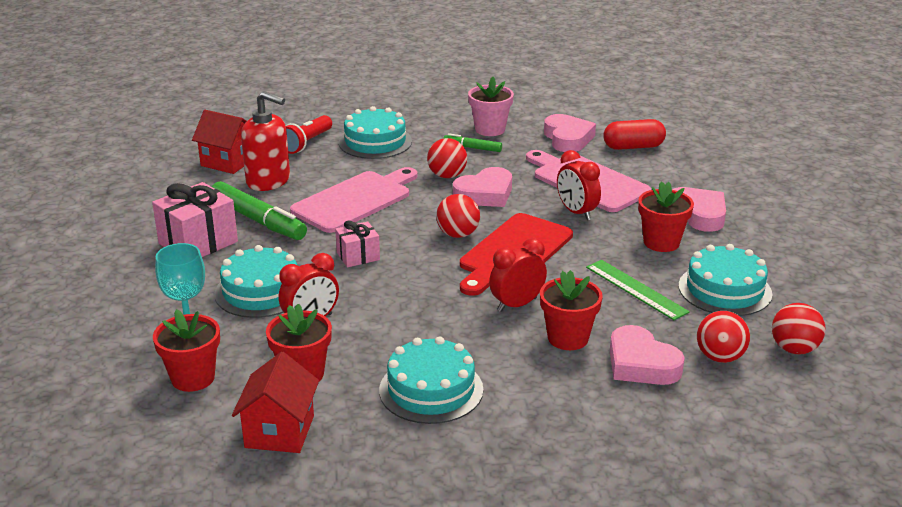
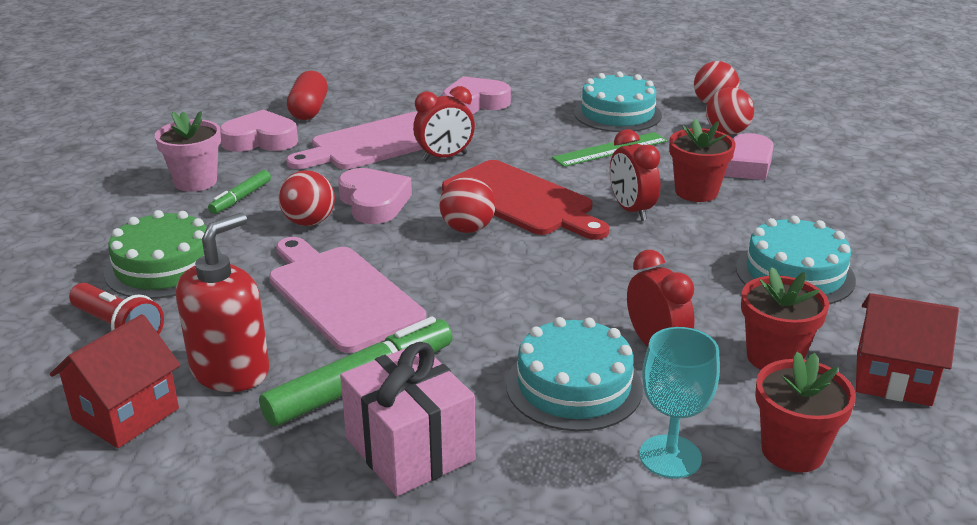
camera: 80 degrees left, 0 degrees up
pink gift [335,220,380,268] -> none
turquoise cake [339,106,412,159] -> green cake [104,210,222,299]
red flower pot [638,181,694,252] -> none

